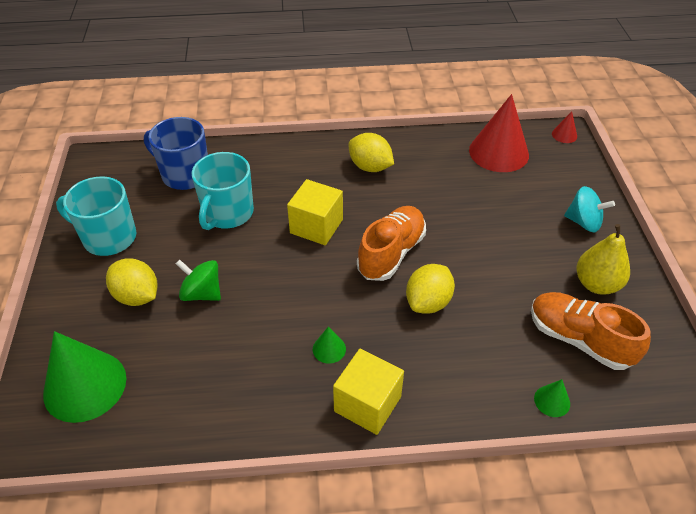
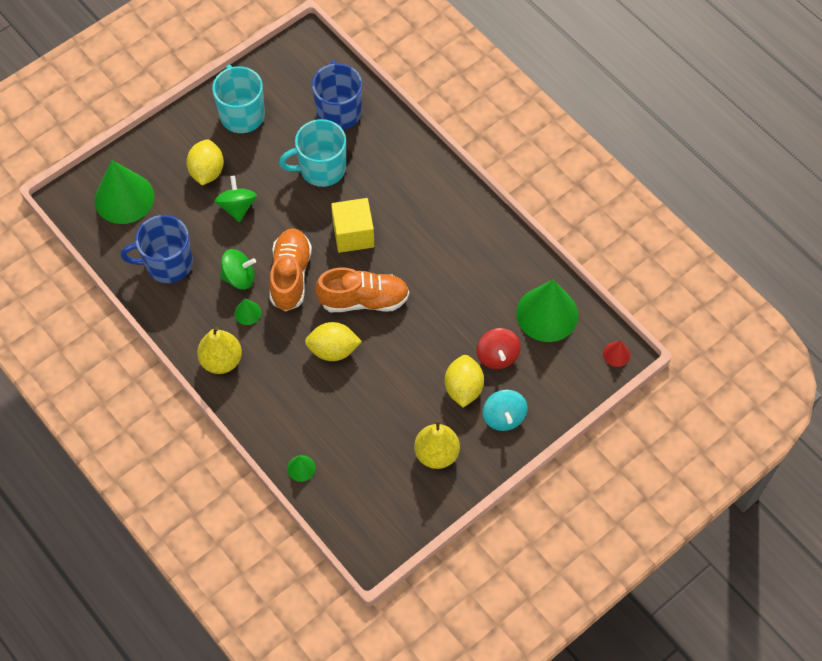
camera: 55 degrees right, 15 degrees up
yellow cube [333,348,404,435] -> yellow pear [197,327,242,374]
yellow lemon [349,133,394,172] -> yellow lemon moved to [445,355,484,408]
red cone [469,94,529,172] -> green cone [516,280,578,342]
orange shoe [531,292,651,370] -> orange shoe moved to [269,228,312,311]
none -> blue mug [121,215,193,283]
none -> green spinning top [220,249,256,290]
none -> red spinning top [477,328,521,369]

